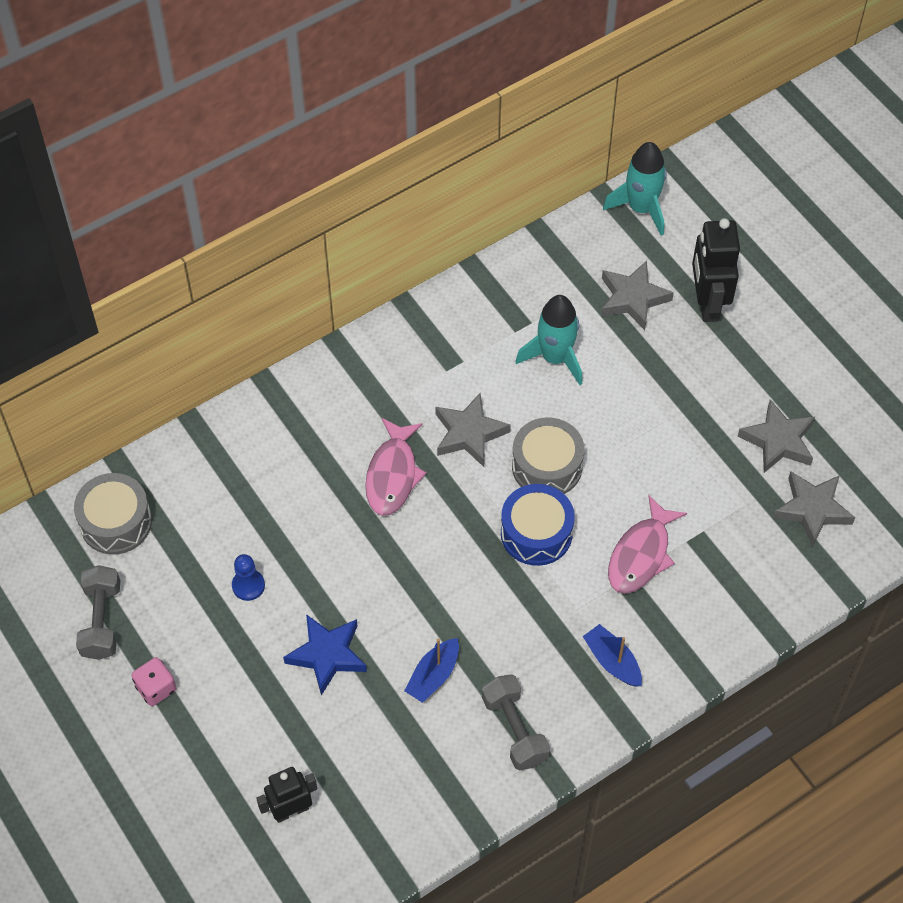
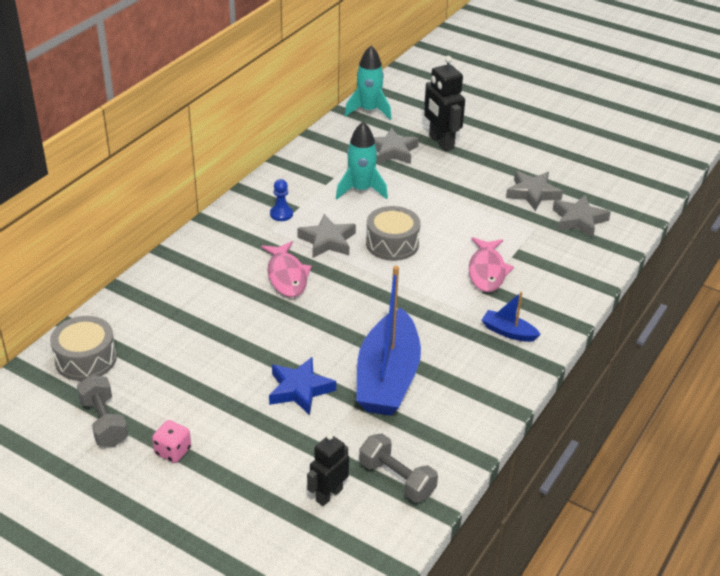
camera: 25 degrees left, 20 degrees down
blue pawn [232,554,265,601] -> blue pawn moved to [270,179,293,221]
blue boat [404,638,459,703] -> blue boat [356,266,421,416], size x2.24
grey dumbbell [482,674,550,771] -> grey dumbbell moved to [359,433,438,503]
blue drum [501,484,575,566] -> none

